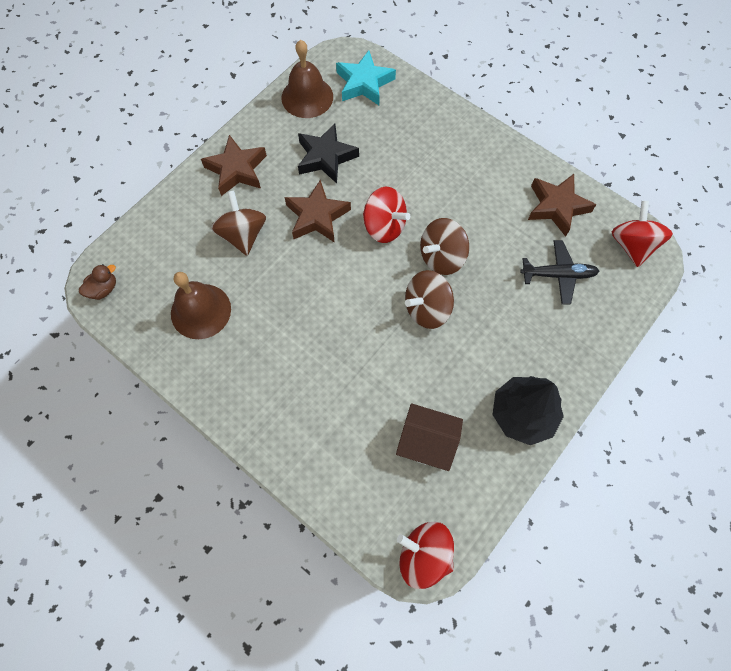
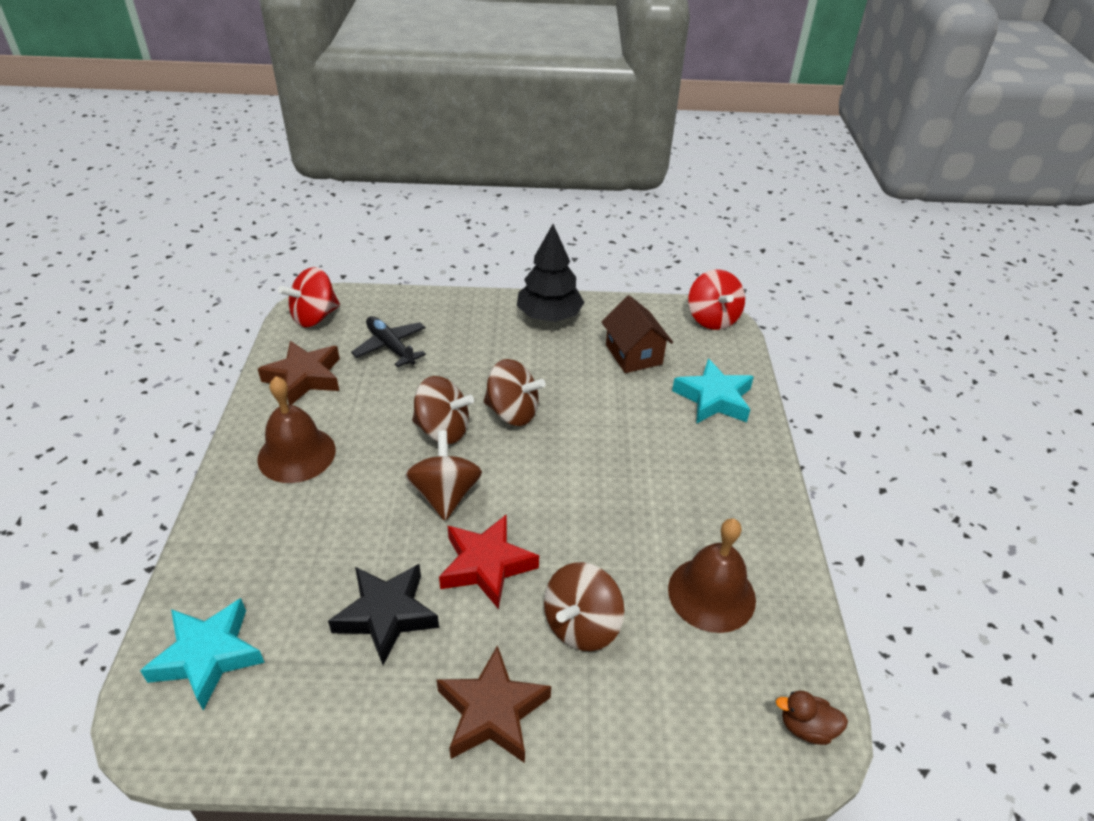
camera: 130 degrees left, 25 degrees down
brown bell [281,40,333,118] -> brown bell moved to [257,376,336,483]
brown star [284,180,351,243] -> red star [439,514,539,609]
red spinning top [363,187,410,243] -> brown spinning top [405,430,482,521]
none -> turquoise star [672,359,754,424]

